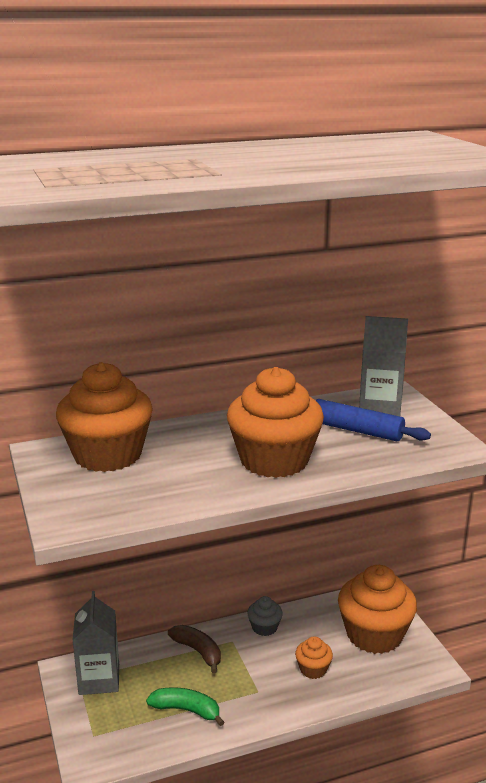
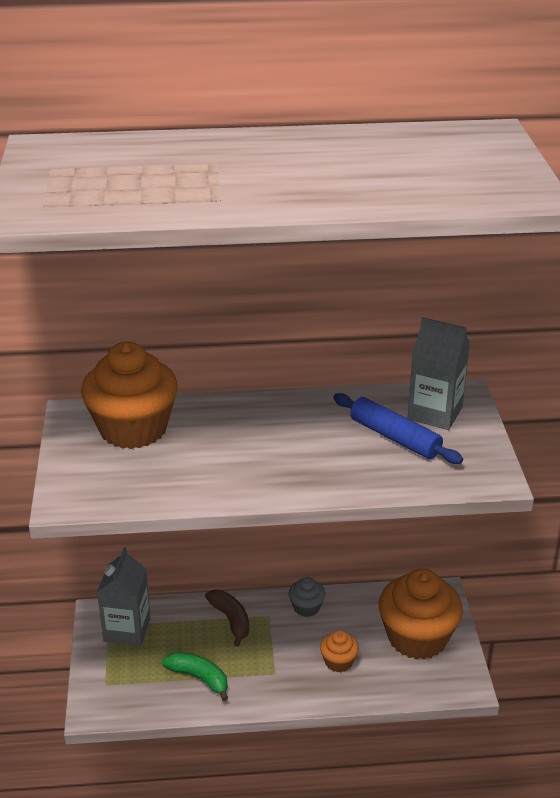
camera: 15 degrees right, 10 degrees up
orange cupcake [227,367,324,478] -> none

